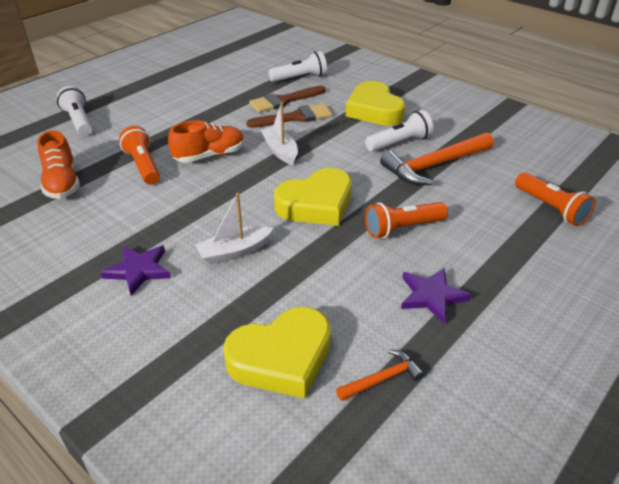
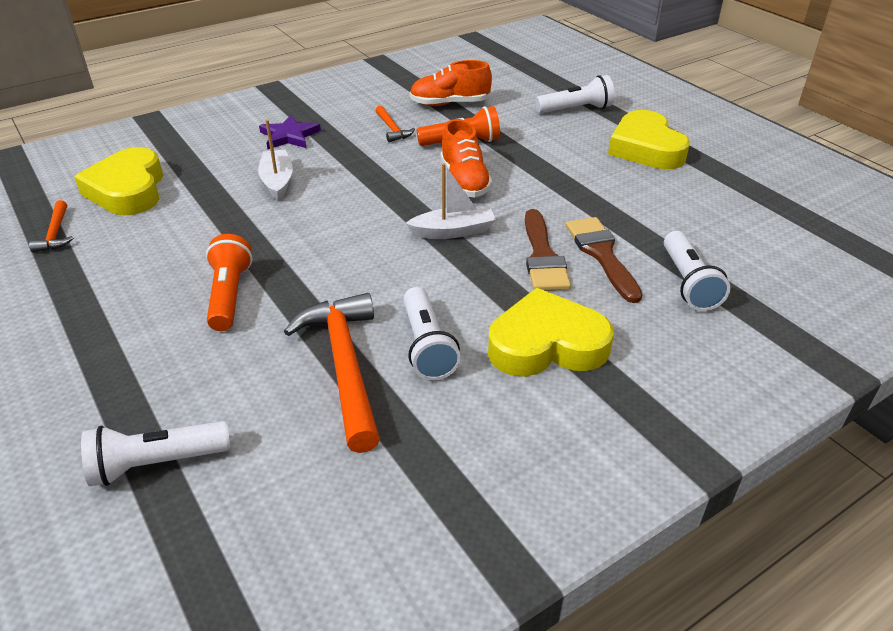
camera: 105 degrees right, 0 degrees up
yellow heart [274,168,352,226] -> yellow heart moved to [608,110,690,169]
purple star [401,268,472,324] -> none
orange flashlight [515,172,595,226] -> white flashlight [81,421,231,486]
none -> orange hammer [376,106,415,142]

